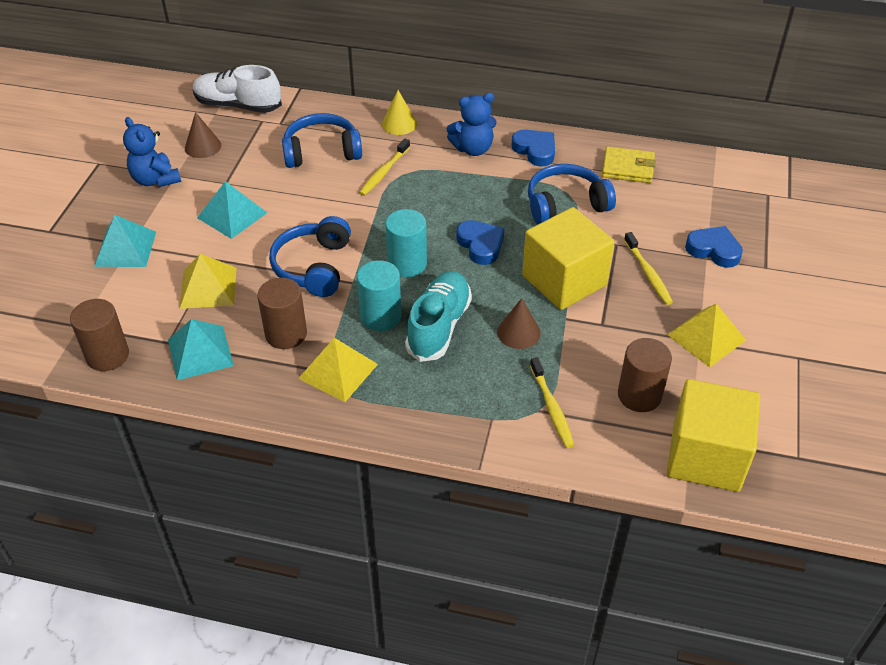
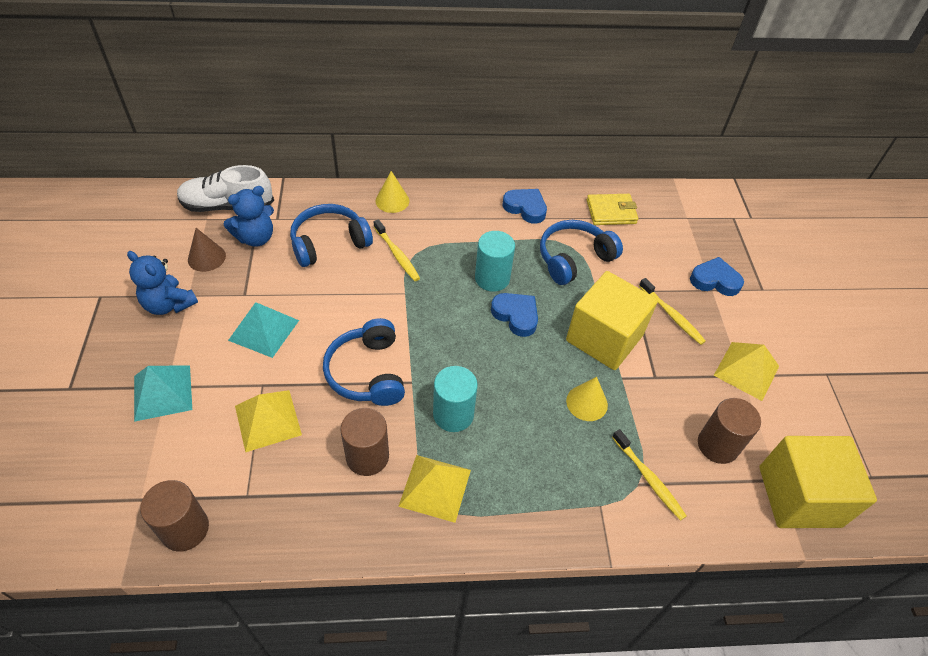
camera: 20 degrees left, 5 degrees up
turquoise pyramid [168,319,234,380] -> none
yellow toothbrush [359,139,410,196] -> yellow toothbrush turned 45 degrees counterclockwise [374,219,420,281]
turquoise cylinder [385,209,427,277] -> turquoise cylinder moved to [475,231,515,292]
turquoise shoe [405,271,472,362] -> none
blue teddy bear [447,93,497,156] -> blue teddy bear moved to [223,186,274,247]
brown cone [497,298,541,349] -> yellow cone [566,377,608,421]

